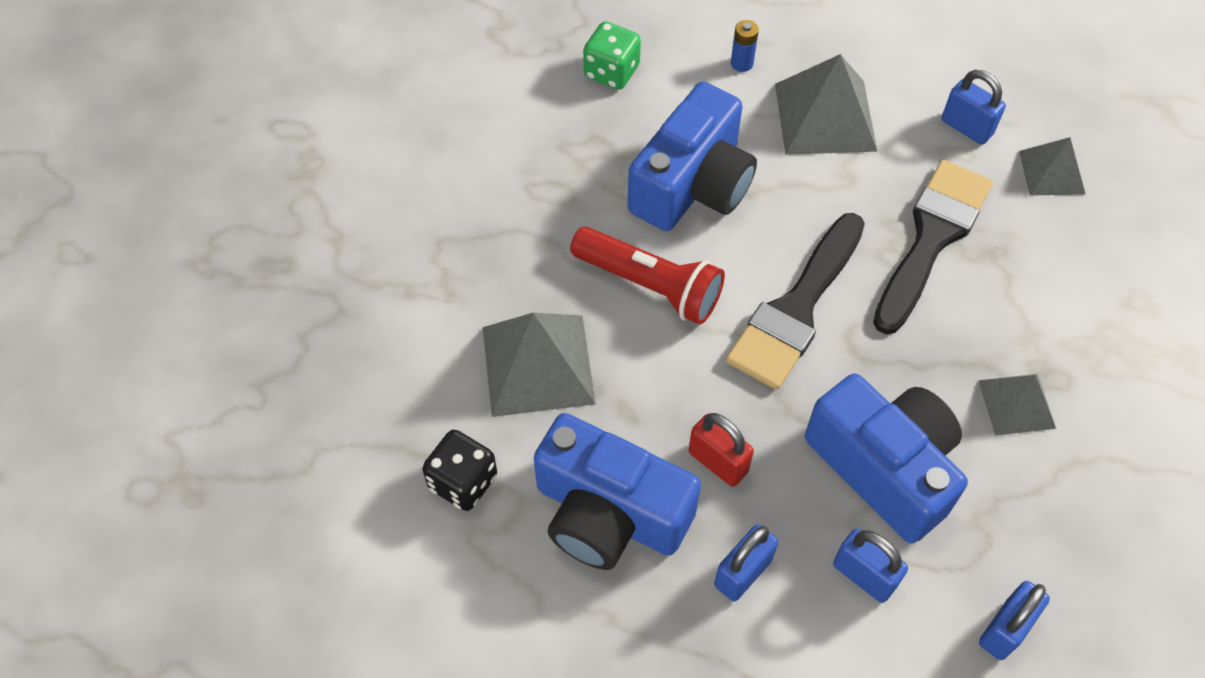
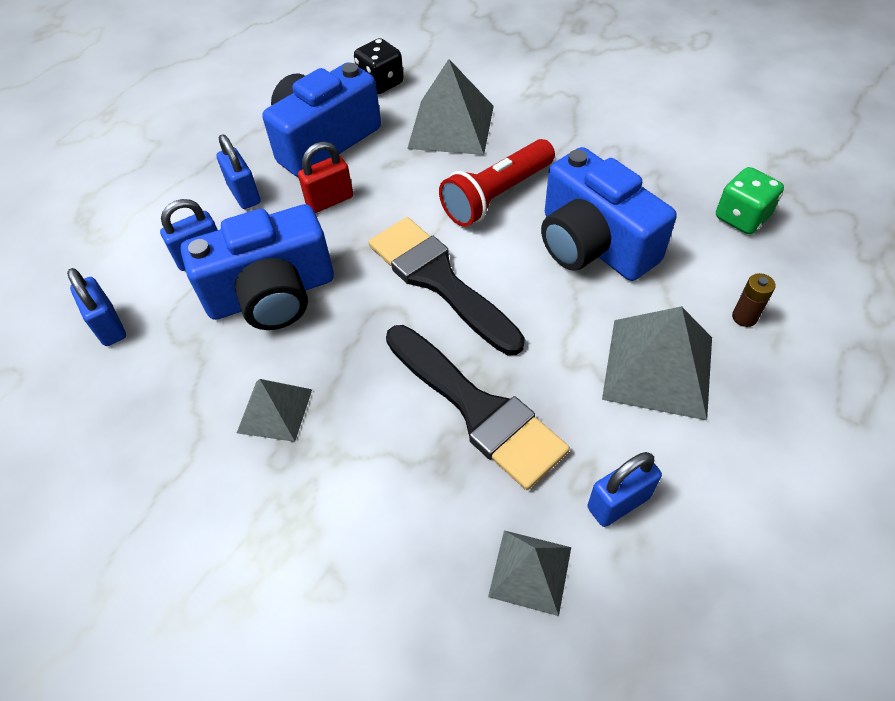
camera: 110 degrees right, 5 degrees down
blue battery [731,20,759,72] -> brown battery [732,273,776,327]

